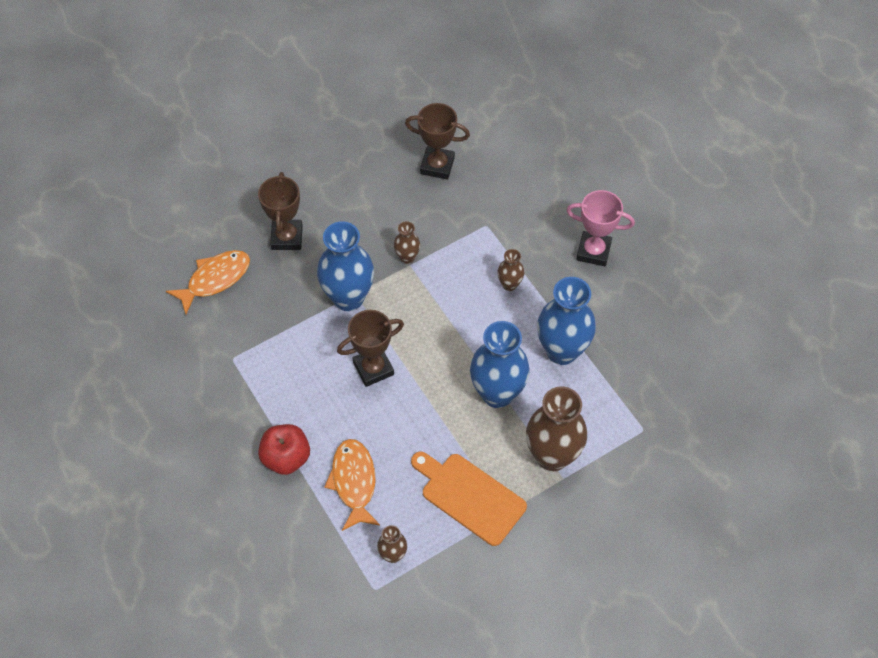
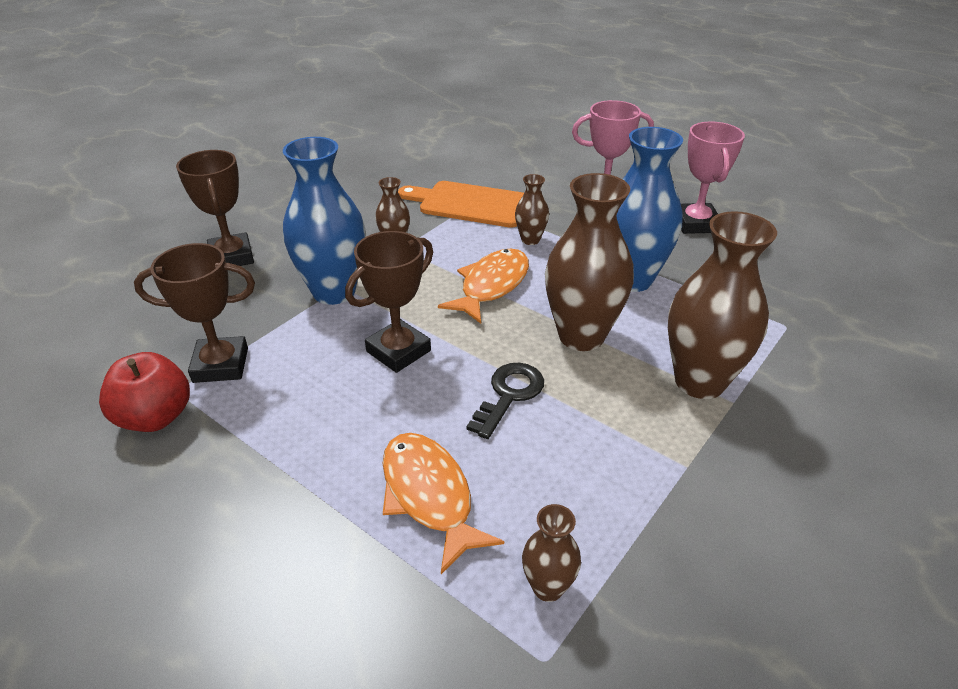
camera: 20 degrees left, 20 degrees down
orange fish [166,250,250,314] -> orange fish moved to [438,248,529,324]
red apple [258,424,310,475] -> red apple moved to [99,352,190,432]
brown trophy [405,103,470,180] -> brown trophy moved to [134,243,255,383]
orange cutting board [411,452,527,546] -> orange cutting board moved to [398,181,524,228]
blue vase [470,321,530,408] -> brown vase [545,173,634,351]
none -> black key [467,363,544,439]
none -> pink trophy [681,122,745,234]

